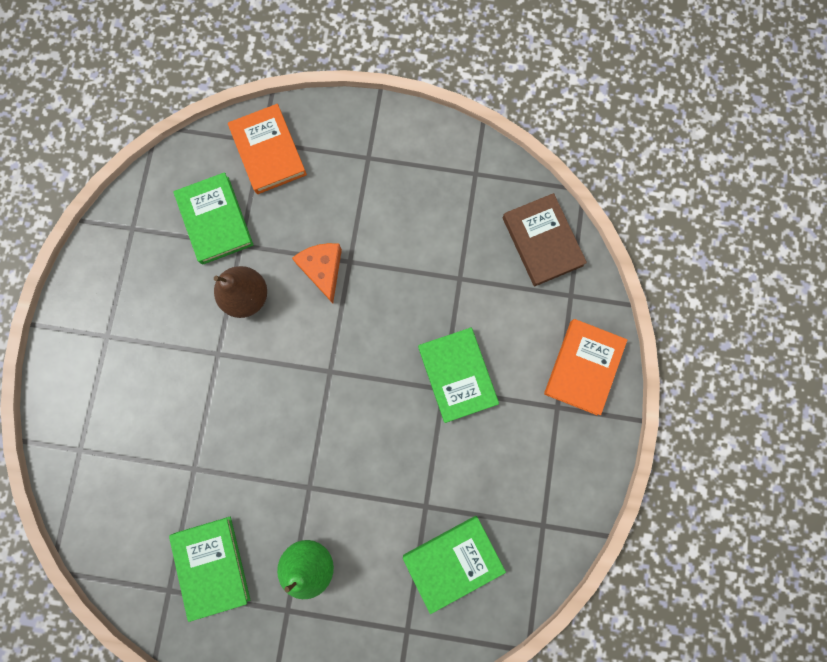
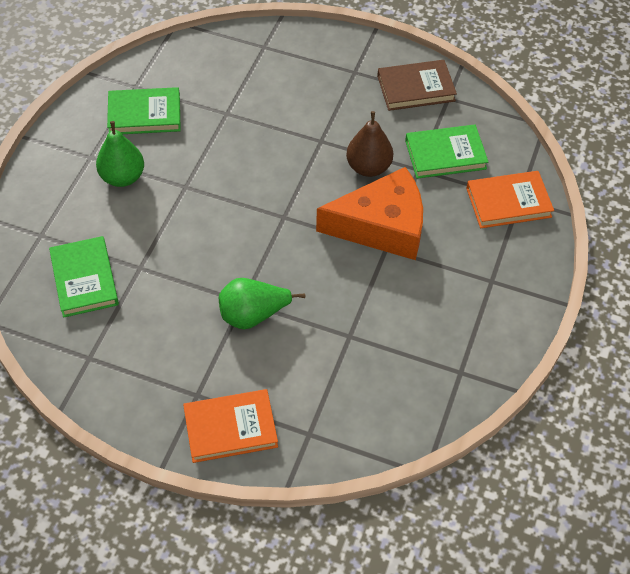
camera: 100 degrees right, 25 degrees down
orange cheese [292,243,342,303] -> orange cheese [316,167,423,260], size x1.90
green book [418,327,499,423] -> green pear [219,278,306,329]
brown book [502,193,587,286] -> brown book moved to [377,60,457,111]
orange book [544,319,627,415] -> orange book turned 45 degrees counterclockwise [183,389,278,463]

